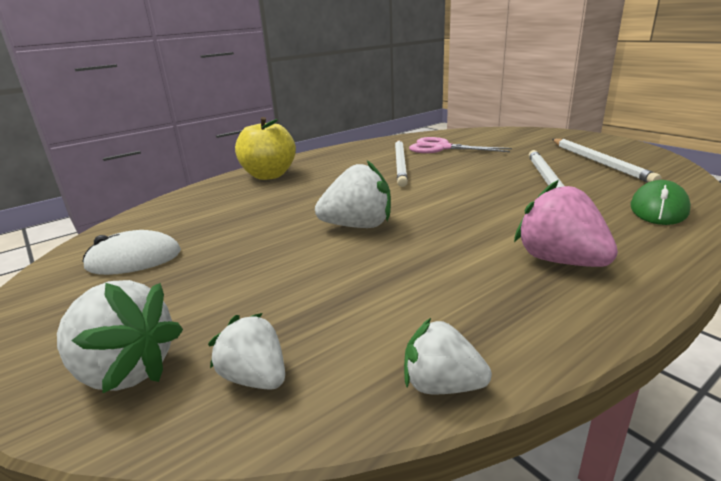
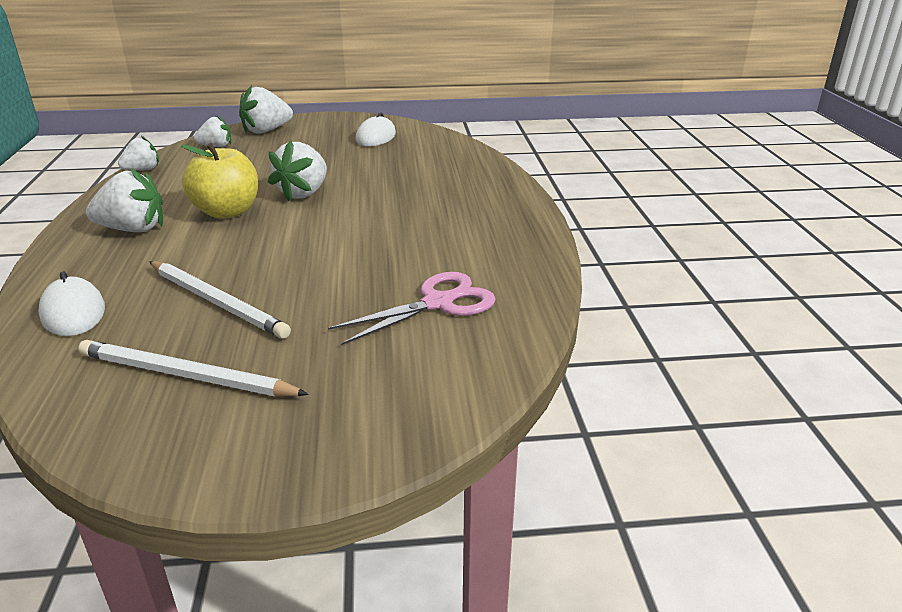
camera: 120 degrees right, 5 degrees up
yellow apple [235,117,296,180] -> yellow apple moved to [181,143,258,219]
white pencil [395,140,408,187] -> none
pink strawberry [514,180,618,267] -> white strawberry [86,168,163,232]
green mouse [630,180,691,225] -> white mouse [38,272,105,336]

